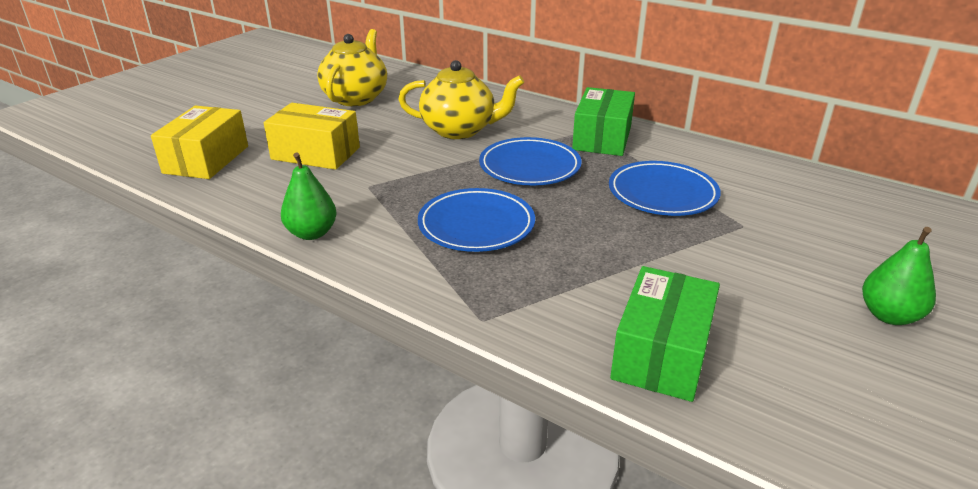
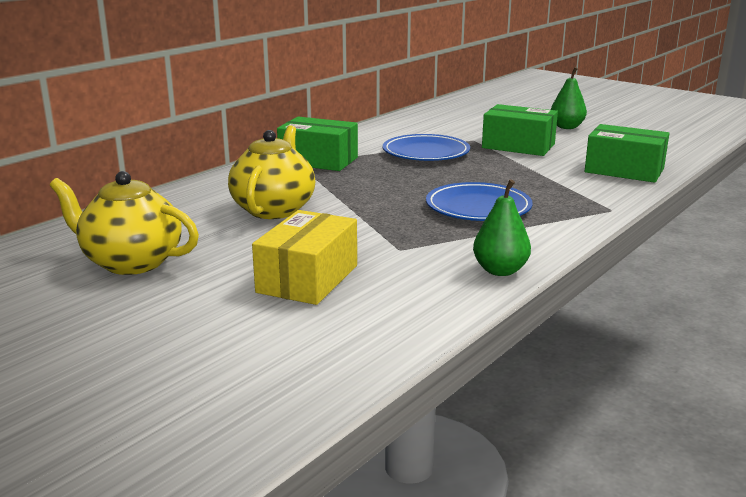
camera: 85 degrees left, 10 degrees down
yellow box [151,106,248,179] -> none
blue plate [479,137,582,185] -> none
none -> green box [482,104,558,156]

